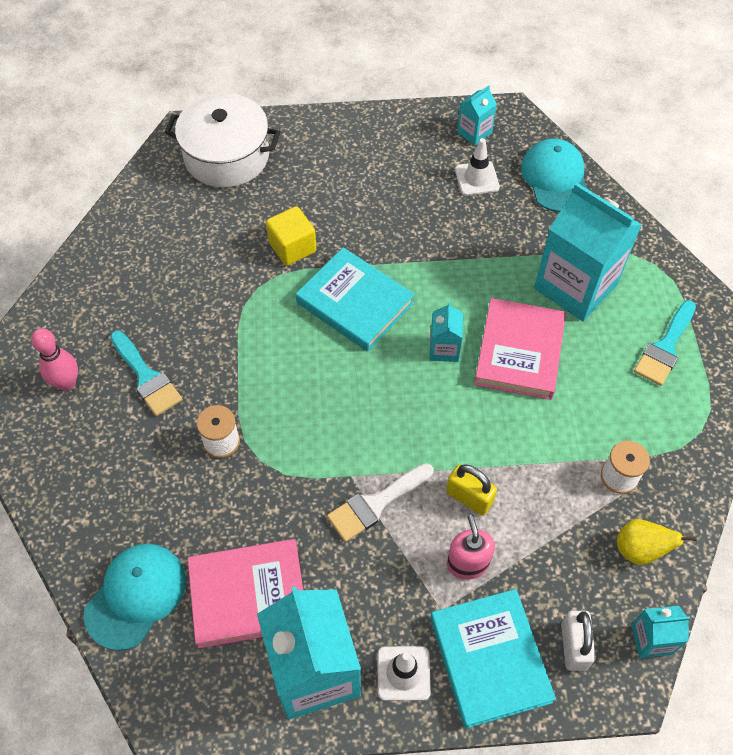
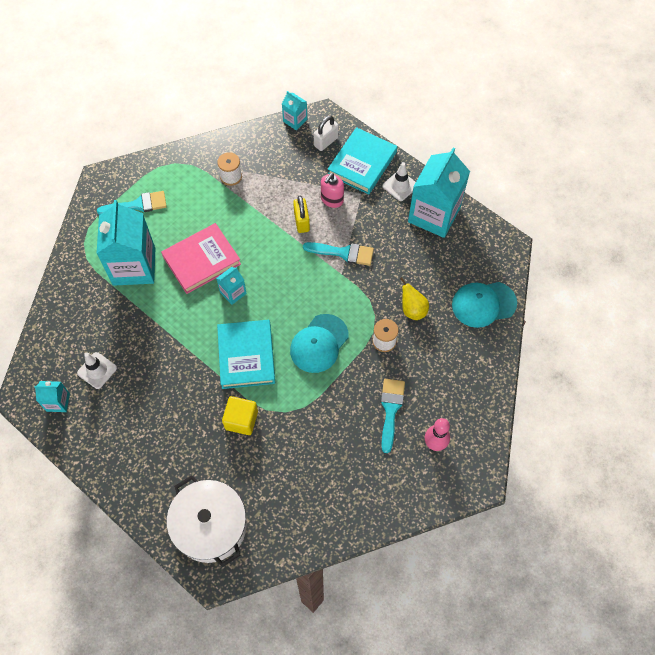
camera: 135 degrees left, 5 degrees up
pink book [188,539,303,648] -> none
white brush [327,463,434,542] -> turquoise brush [303,242,374,266]
turquoise cap [521,138,587,212] -> turquoise cap moved to [290,314,349,373]
yellow pear [617,519,696,565] -> yellow pear moved to [400,277,429,320]

